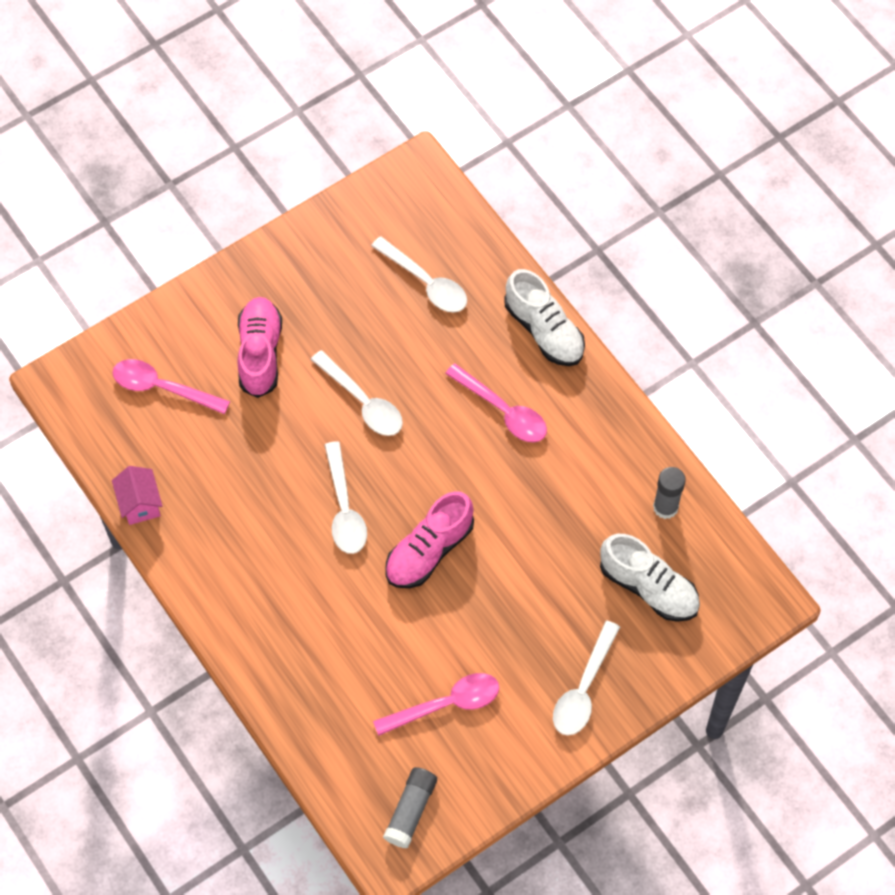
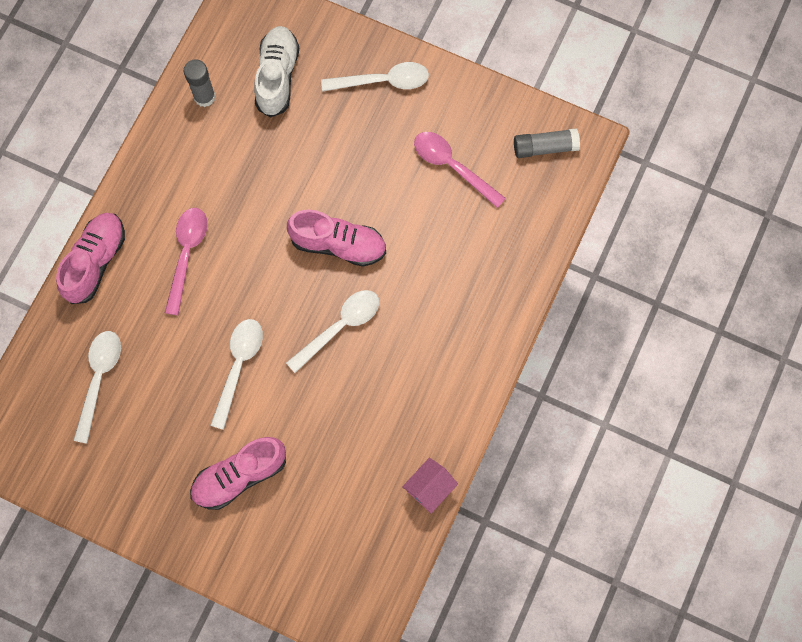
camera: 120 degrees left, 10 degrees up
pink spoon [112,359,230,414] -> none
white shoe [504,269,585,366] -> pink shoe [56,213,125,304]

